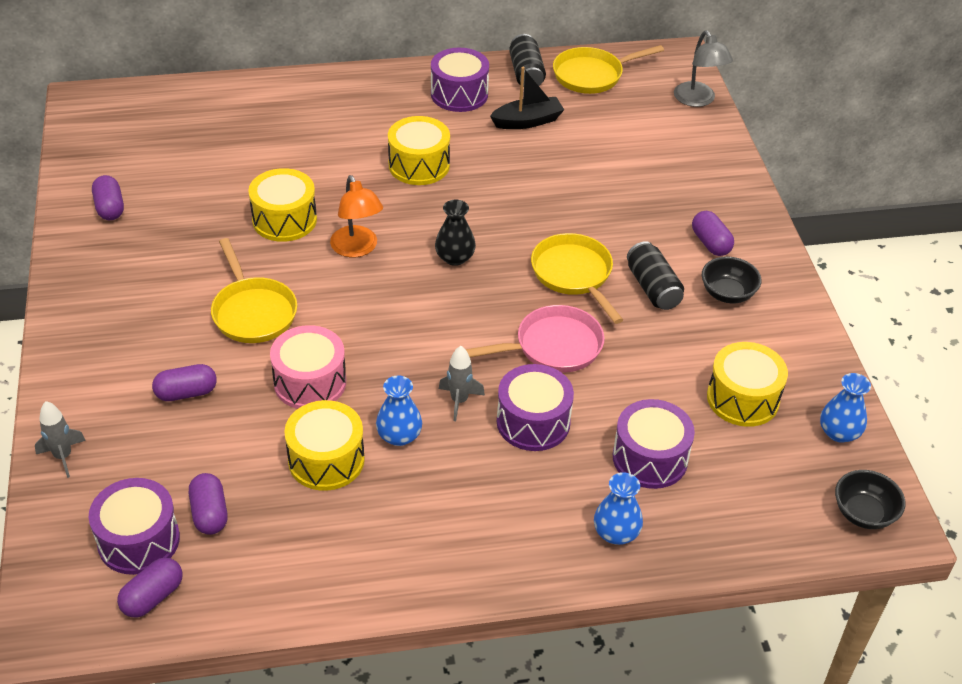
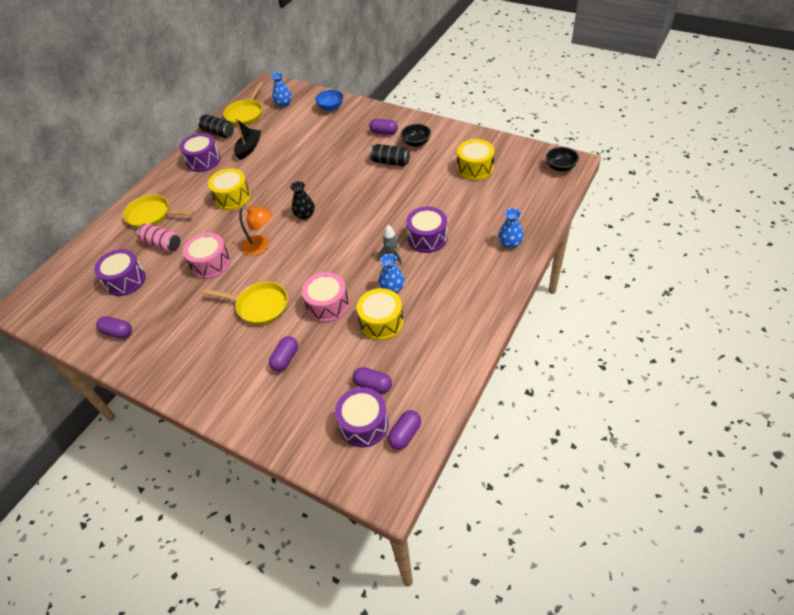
camera: 45 degrees left, 5 degrees up
grey rocket [35,401,86,478] -> none
purple capsule [117,558,183,618] -> purple capsule turned 45 degrees clockwise [388,410,421,450]
yellow drum [248,168,317,242] -> pink drum [183,233,231,279]
pink pan [466,305,605,372] -> none
yellow pan [531,233,623,324] -> yellow pan moved to [123,194,195,228]
purple drum [613,399,695,489] -> purple drum moved to [94,249,146,296]
grey lamp [674,30,733,107] -> none
blue vase [820,373,871,443] -> blue vase moved to [271,72,292,107]
none -> pink can [137,224,180,252]
none -> blue bowl [315,90,343,111]

